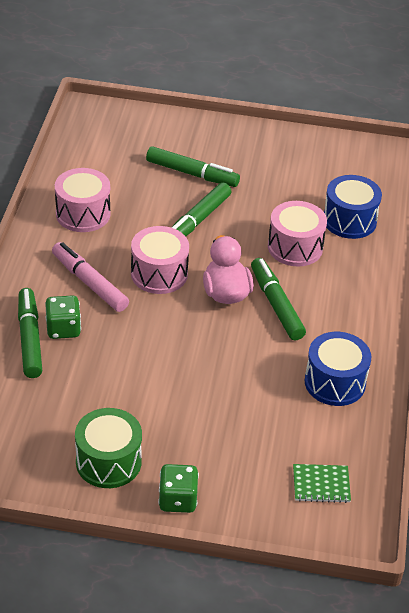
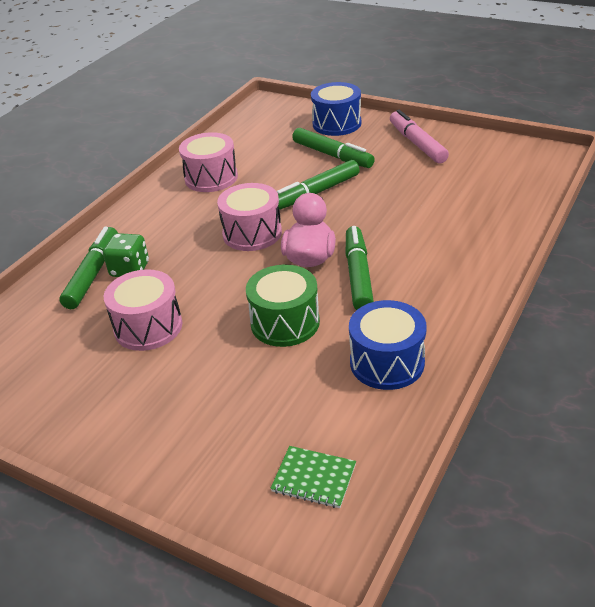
camera: 25 degrees right, 5 degrees down
pink marker [52,242,129,312] -> pink marker moved to [390,110,449,164]
green drum [75,408,142,488] -> green drum moved to [246,265,320,347]
green dice [158,464,199,513] -> none
pink drum [268,201,327,267] -> pink drum moved to [104,269,182,351]
blue drum [324,175,382,239] -> blue drum moved to [311,82,361,136]

